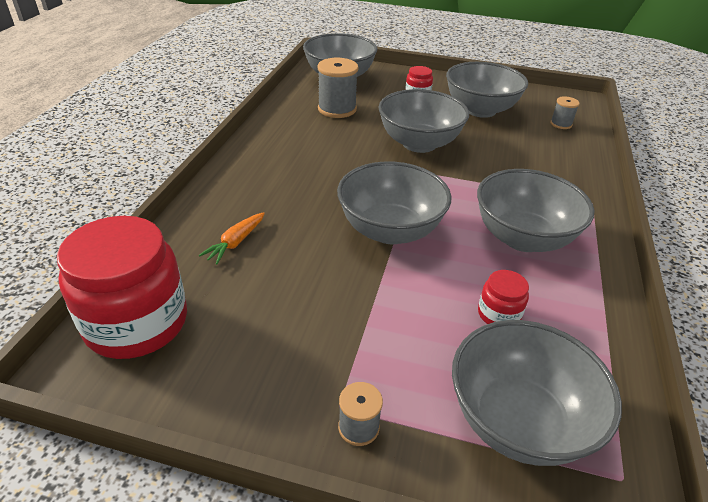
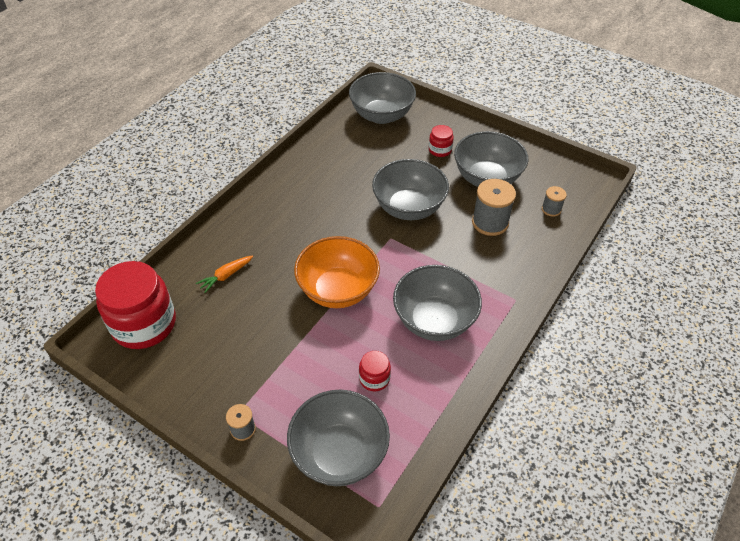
camera: 20 degrees right, 10 degrees up
grey spool [318,58,359,118] -> grey spool moved to [472,179,516,236]
grey bowl [337,161,451,244] -> orange bowl [294,236,380,308]

